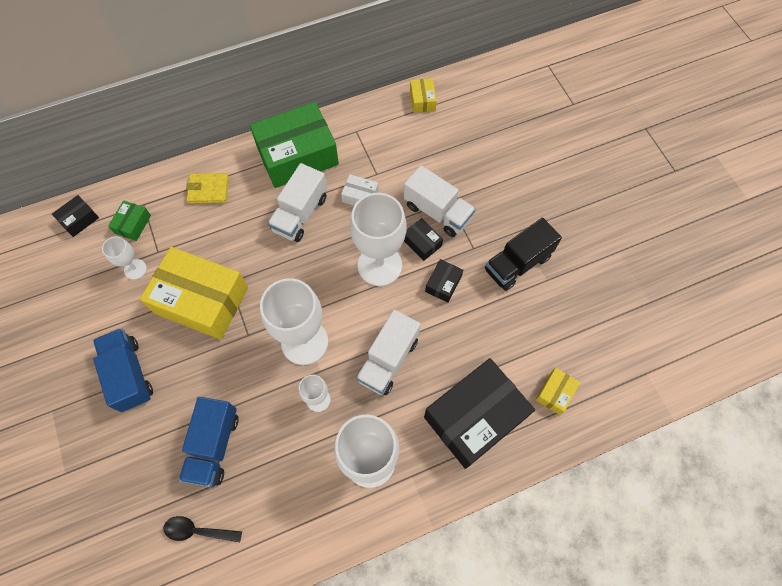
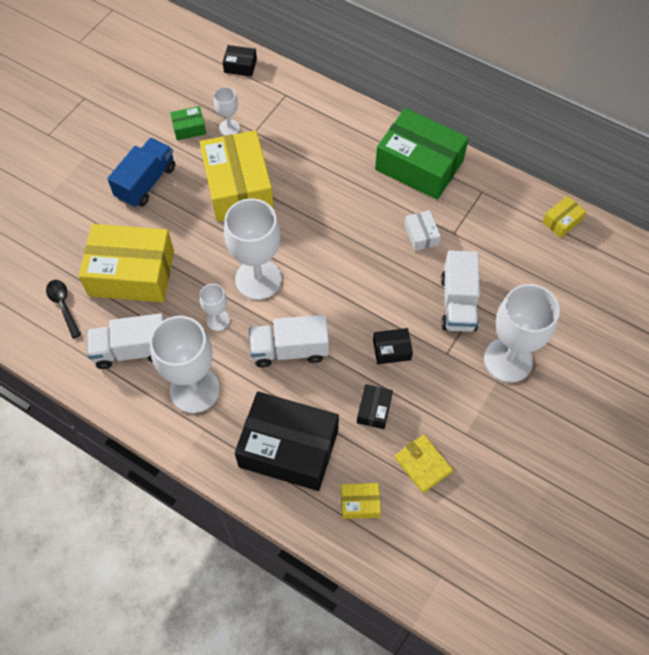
camera: 55 degrees right, 5 degrees down
green box [108,200,151,241] -> green box moved to [170,106,206,140]
blue truck [179,397,239,487] -> yellow box [79,224,174,302]
yellow wallet [186,173,229,204] -> yellow wallet moved to [395,435,453,493]
white truck [267,163,327,242] -> white truck moved to [87,314,164,369]
white goblet [350,193,406,286] -> white goblet moved to [484,284,560,383]
black box [404,218,443,261] -> black box moved to [357,384,393,429]
black truck [485,218,562,291] -> none

